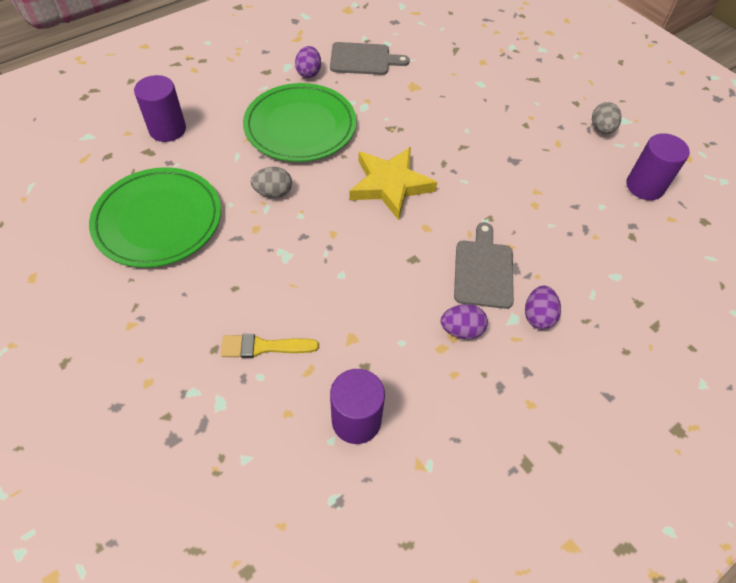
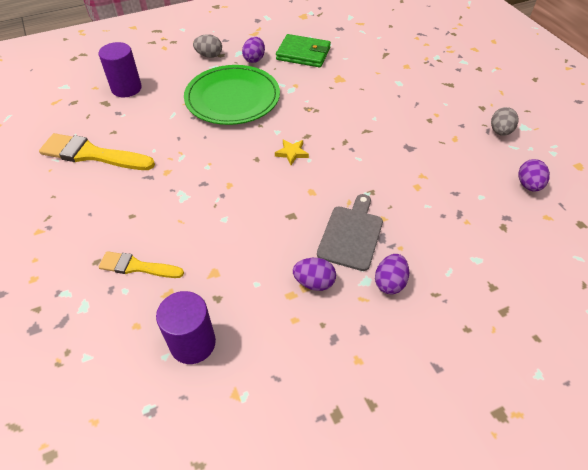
camera: 15 degrees right, 5 degrees down
green plate [89,167,221,268] -> yellow brush [39,133,155,170]
grey egg [251,167,292,198] -> grey egg moved to [193,34,222,58]
grey cutting board [330,42,410,75] -> green wallet [276,34,331,67]
yellow star [349,147,437,220] -> yellow star [275,139,309,165], size x0.44
purple cylinder [626,133,690,200] -> purple egg [518,159,550,191]

